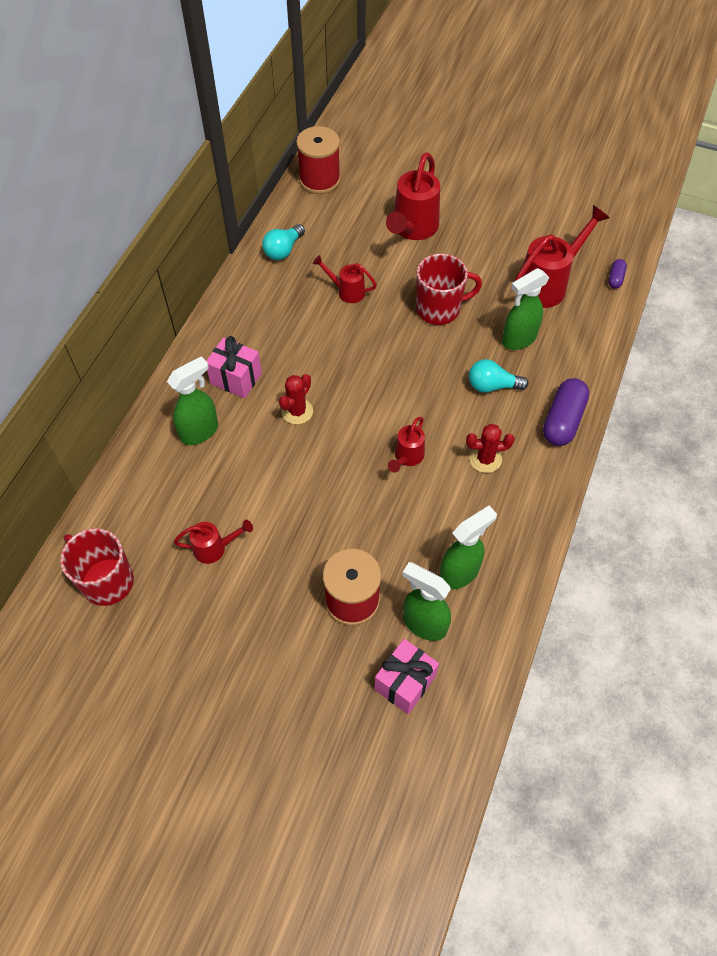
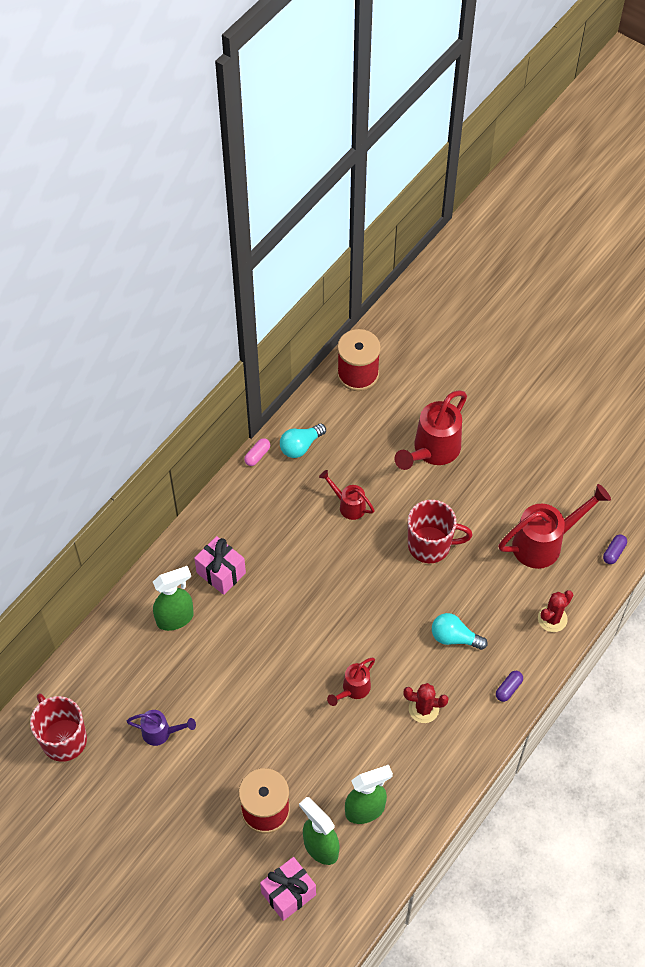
camera: 15 degrees right, 0 degrees up
red watering can [174,520,253,564] -> purple watering can [126,710,196,746]
red cactus [279,374,313,424] -> red cactus moved to [538,590,573,632]
green spray bottle [502,268,550,350] -> none
purple capsule [543,378,589,446] -> purple capsule [496,671,523,702], size x0.50
none -> pink capsule [244,438,270,466]

